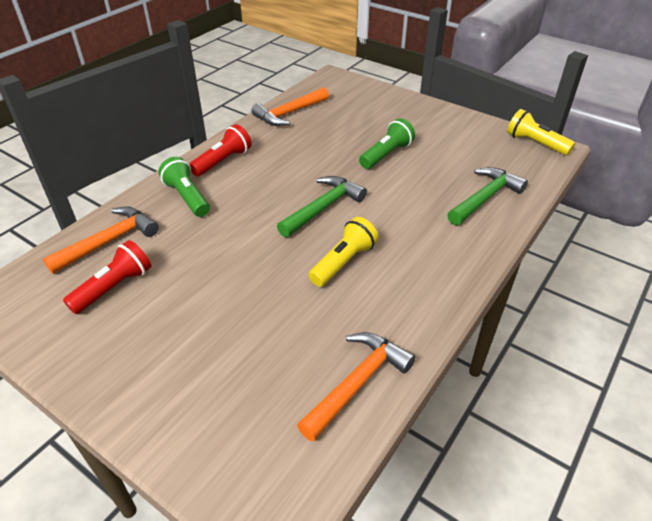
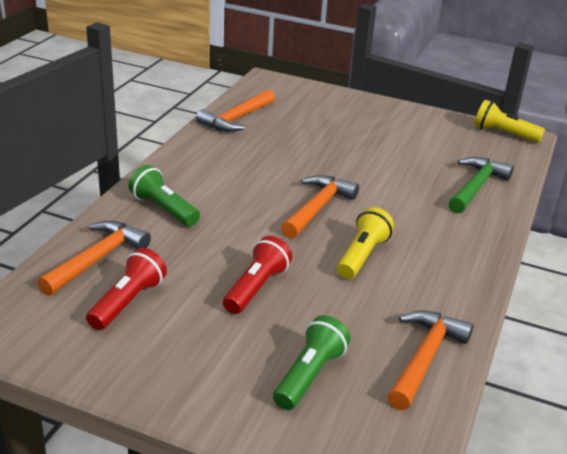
camera: 15 degrees left, 10 degrees down
red flashlight [189,124,252,177] -> red flashlight moved to [223,236,292,314]
green hammer [277,176,367,238] -> orange hammer [281,175,359,239]
green flashlight [359,118,415,169] -> green flashlight moved to [273,315,351,410]

